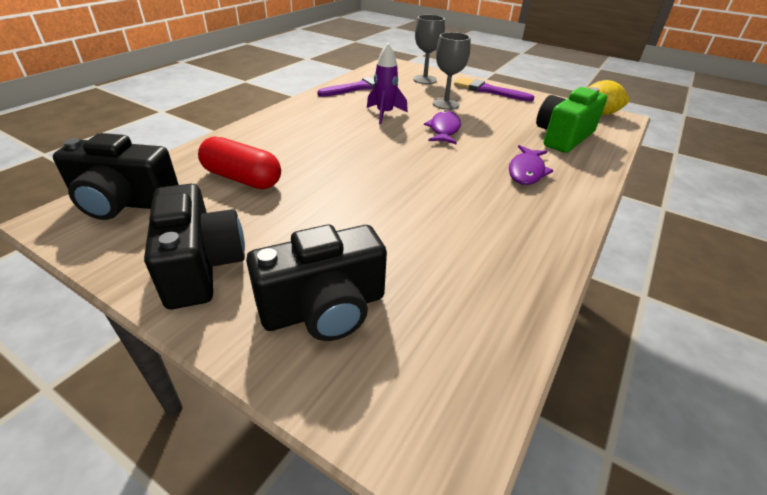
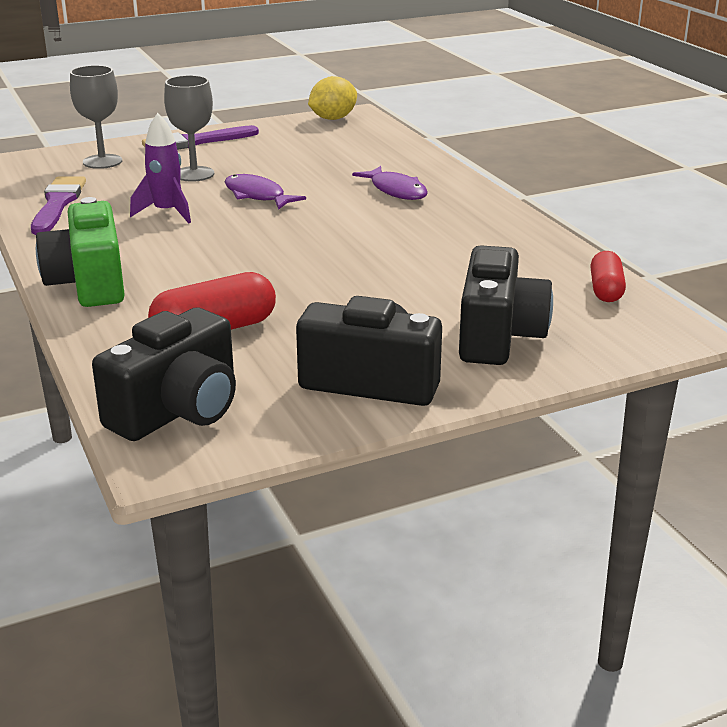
camera: 55 degrees left, 10 degrees down
green camera [536,87,607,153] -> green camera moved to [36,197,125,307]
none -> red capsule [590,251,626,302]

